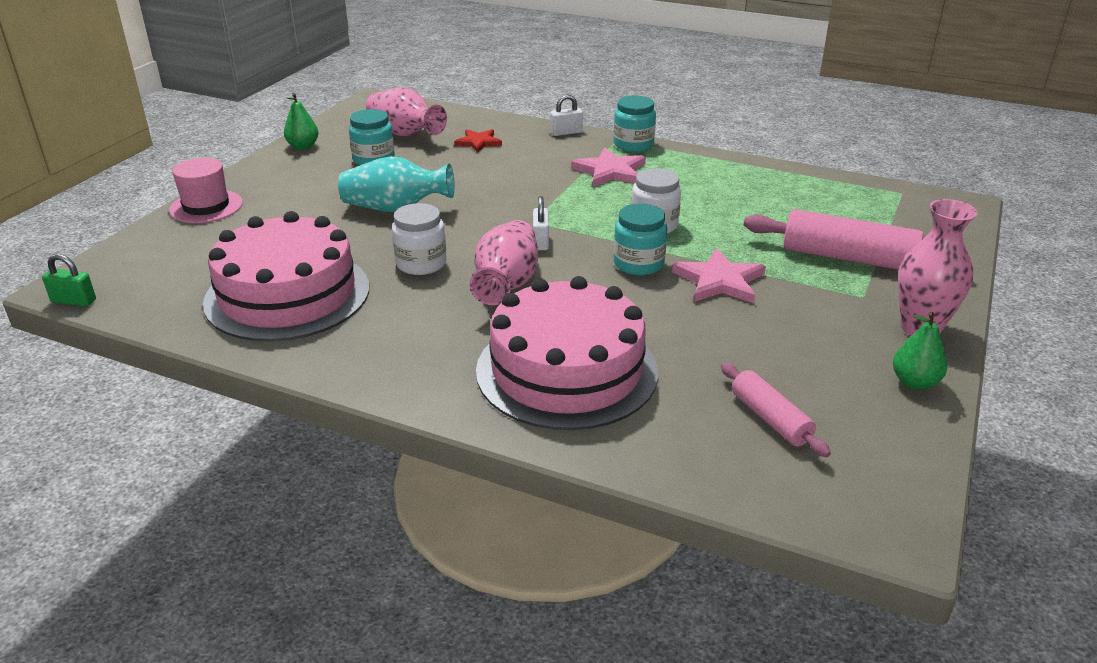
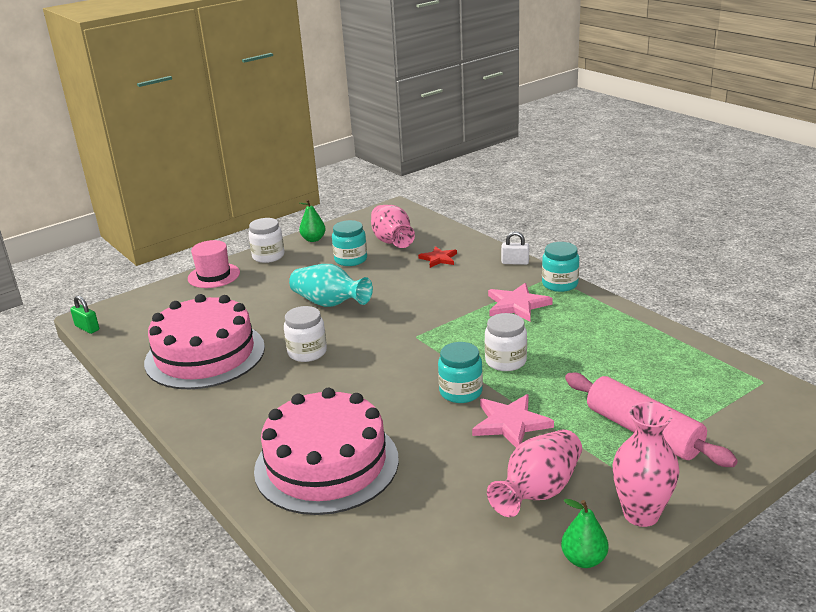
camera: 30 degrees right, 5 degrees down
pink vase [470,220,538,305] -> pink vase moved to [487,429,582,517]
white padlock [533,196,549,250] -> none
pink rolling pin [721,363,831,457] -> none
none -> white jar [248,218,284,263]

